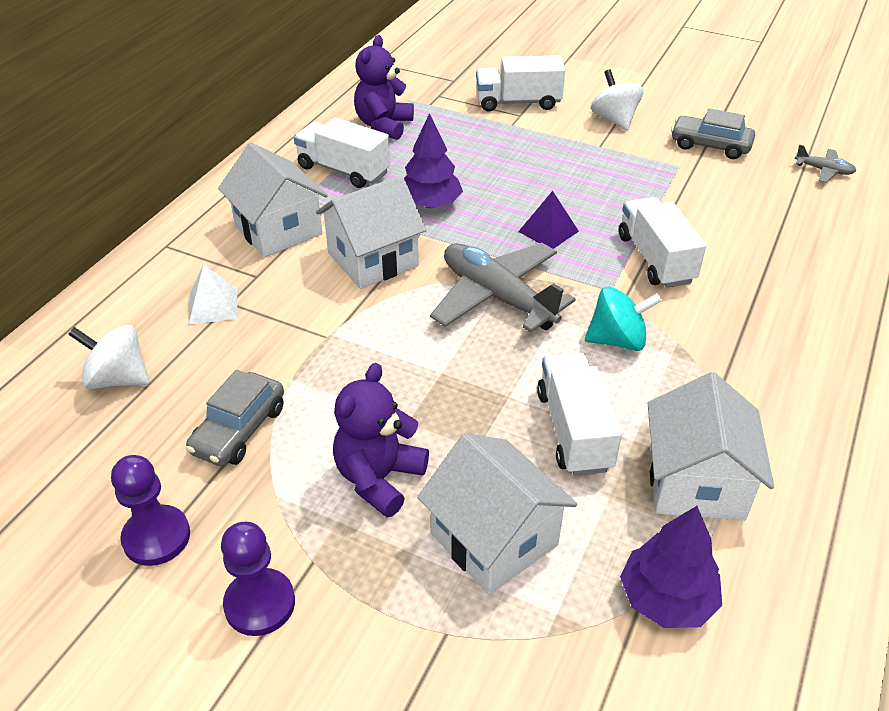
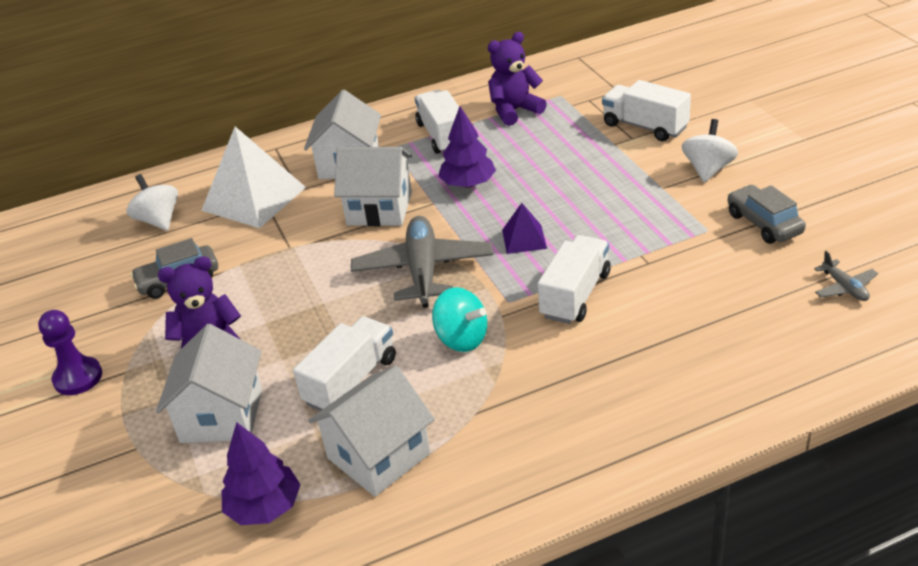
camera: 45 degrees right, 5 degrees down
purple pawn [111,455,190,566] -> none
white pyramid [189,264,238,324] -> white pyramid [201,127,306,228], size x2.05

